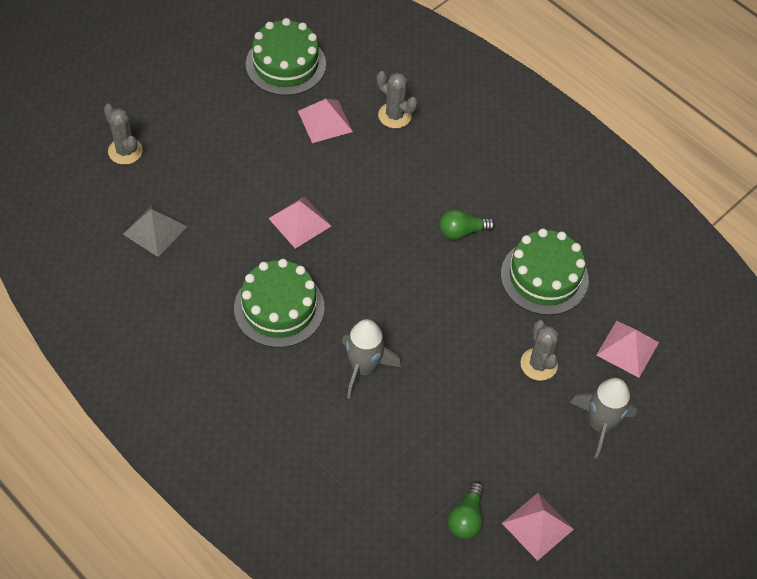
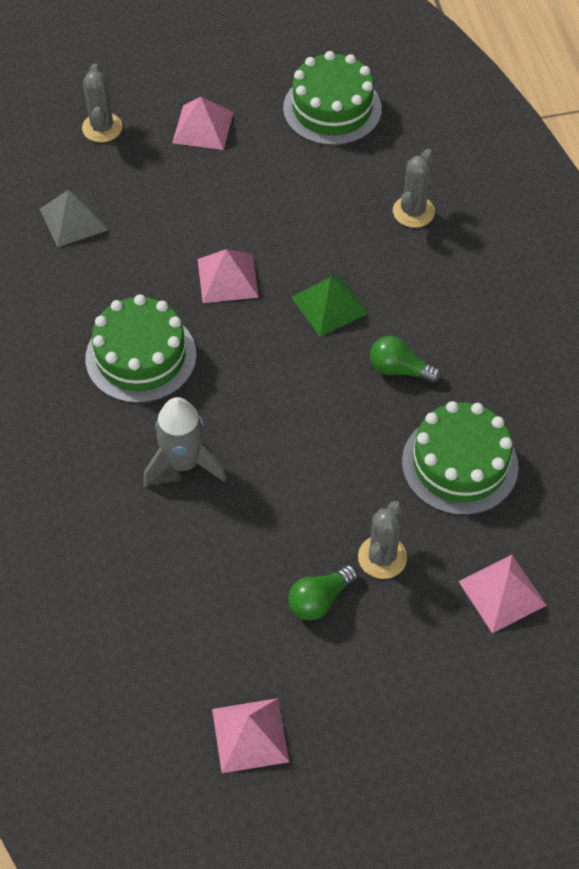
camera: 35 degrees right, 0 degrees up
pink pyramid [298,99,353,143] -> pink pyramid moved to [172,97,233,150]
grey cactus [377,71,418,128] -> grey cactus turned 45 degrees clockwise [393,149,435,228]
green light bulb [448,482,484,539] -> green light bulb moved to [288,565,358,621]
grey rocket [570,378,637,459] -> none
none -> green pyramid [291,275,369,337]

